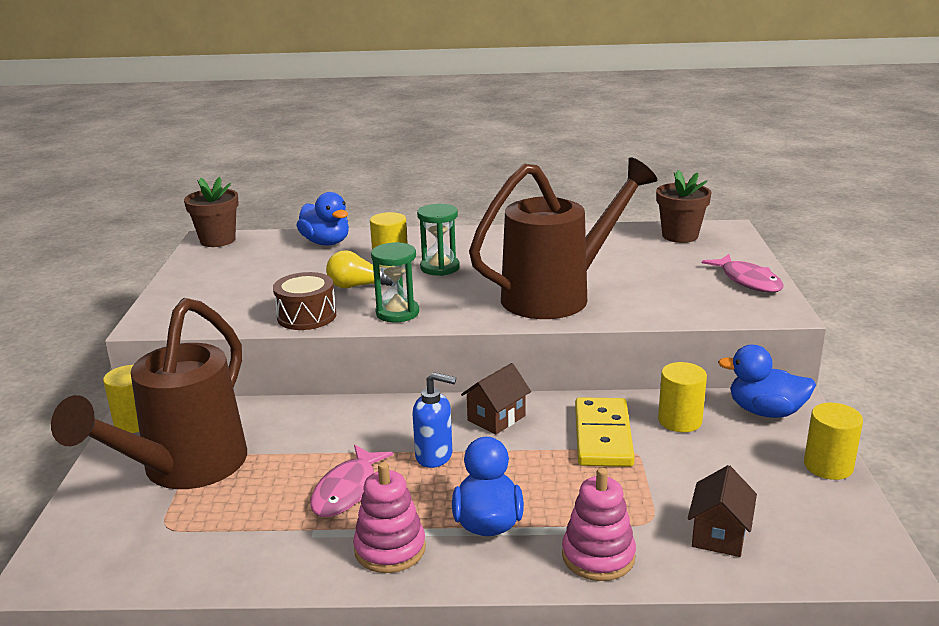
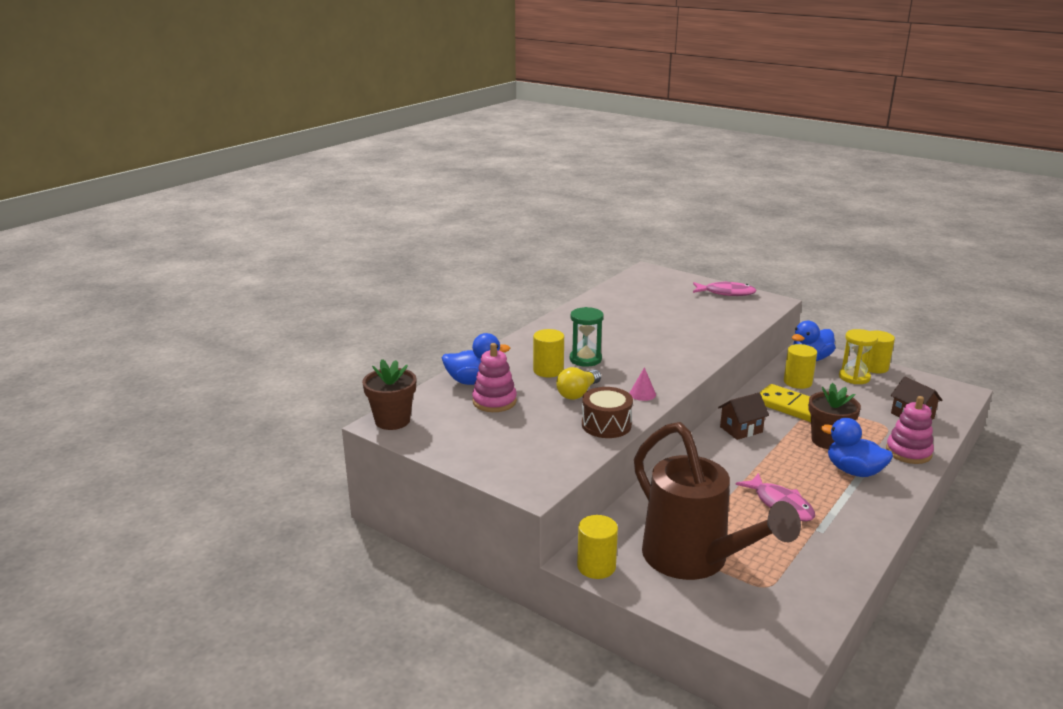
camera: 55 degrees left, 0 degrees up
pink stacking toy [353,462,426,573] -> pink stacking toy moved to [472,343,517,412]
green hourglass [371,242,419,323] -> pink cone [629,367,656,401]
blue soap dispenser [413,372,456,468] -> none
brown house [461,363,531,434] -> brown house turned 75 degrees clockwise [718,393,769,440]
brown watering can [469,157,657,319] -> none
brown flower pot [656,170,712,243] -> brown flower pot moved to [808,383,861,449]
none -> yellow hourglass [839,329,878,384]

